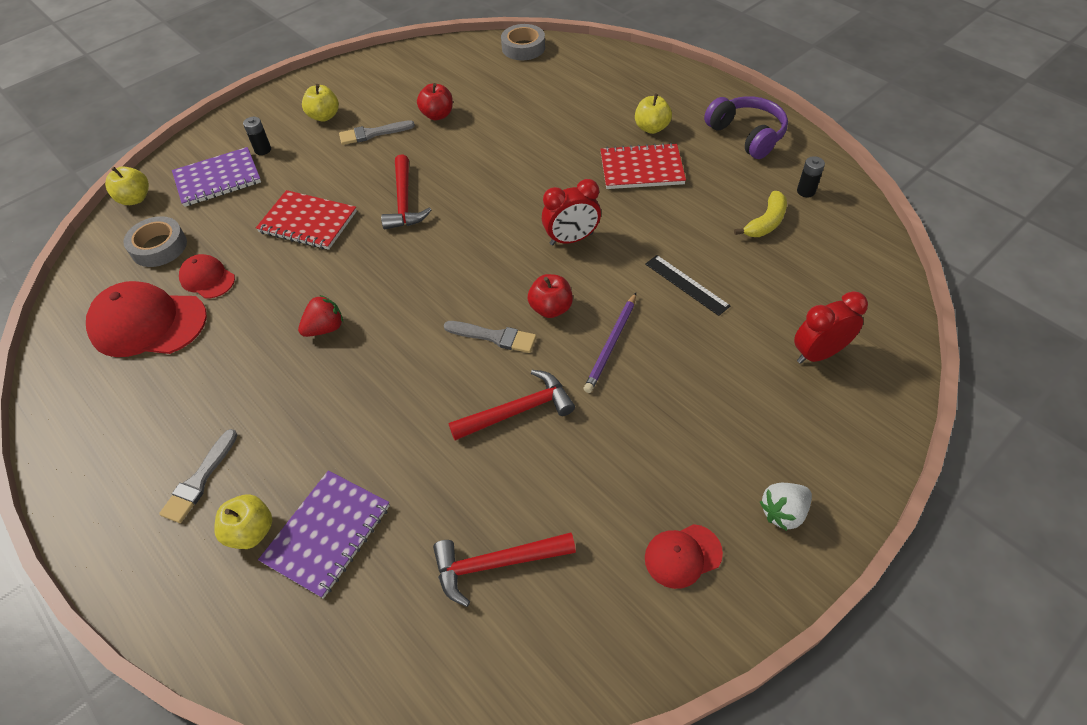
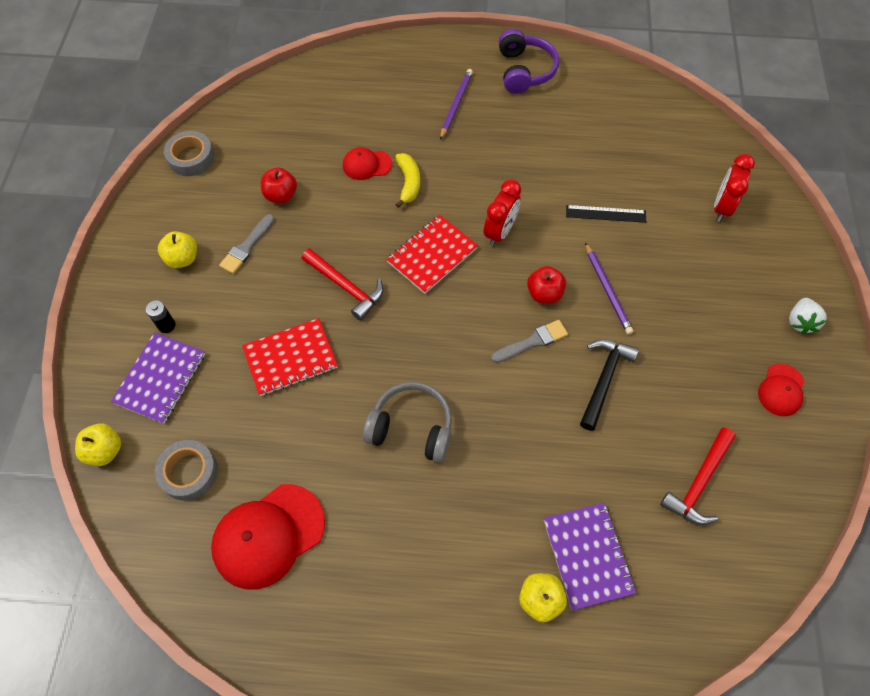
camera: 45 degrees left, 10 degrees up
grey brush [159,429,238,523] -> none
red cap [179,254,235,298] -> red cap moved to [343,147,392,180]
red strawberry [298,295,343,337] -> grey headphones [363,382,452,463]
red hammer [448,370,575,441] -> black hammer [580,339,639,431]
grey tape [501,24,545,61] -> grey tape moved to [164,131,215,176]
red notebook [600,143,686,189] -> red notebook moved to [386,215,478,294]
yellow apple [635,93,672,134] -> purple pencil [440,69,473,140]
purple headphones [704,96,788,159] -> purple headphones turned 75 degrees clockwise [499,29,559,94]
yellow banana [734,191,787,237] -> yellow banana moved to [396,153,420,208]
black battery [797,156,825,197] -> none

